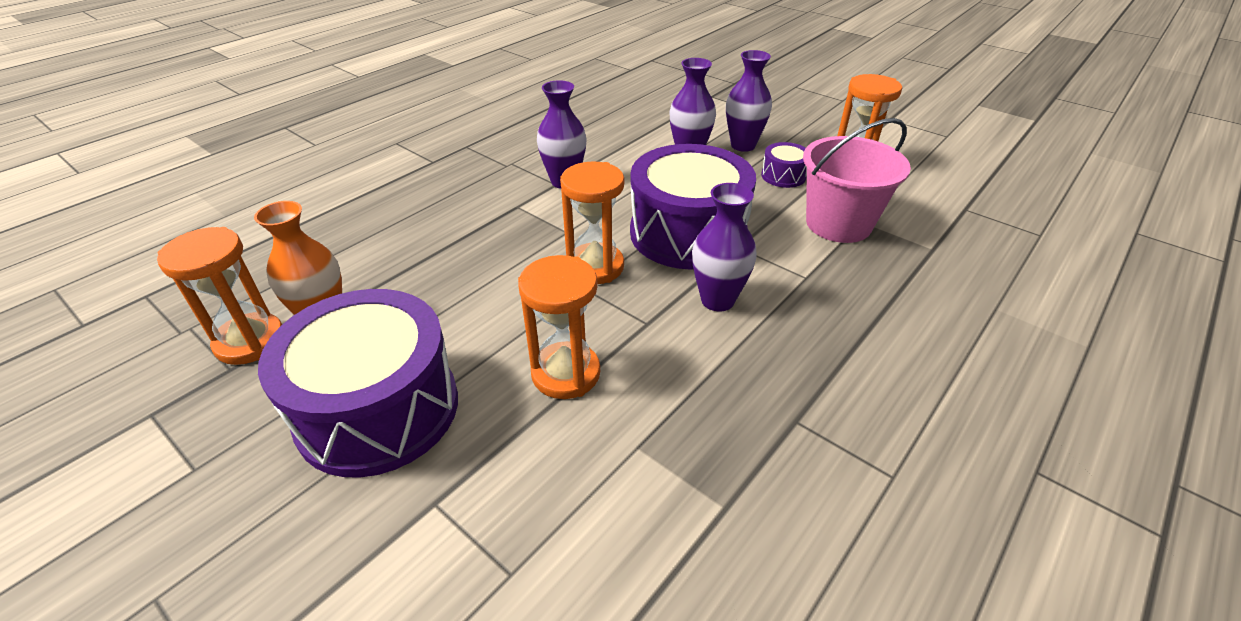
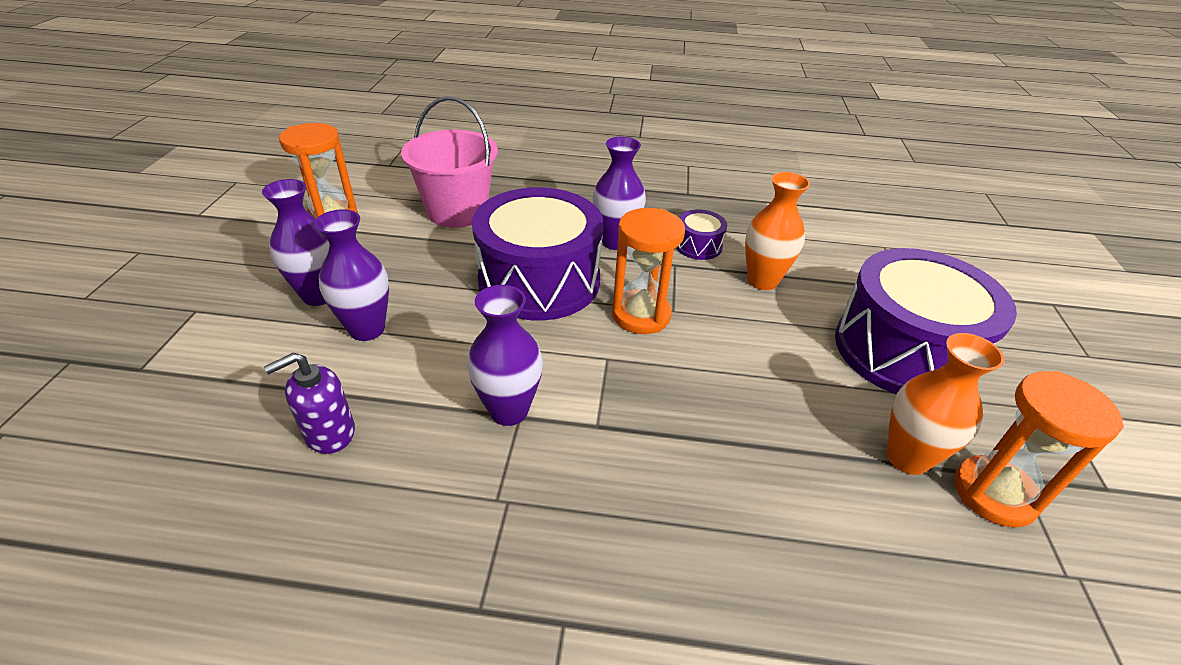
camera: 125 degrees left, 0 degrees up
orange hourglass [518,255,600,399] -> orange vase [745,172,810,290]
purple drum [761,142,807,188] -> purple drum moved to [676,209,727,260]
none -> purple soap dispenser [264,352,355,454]

